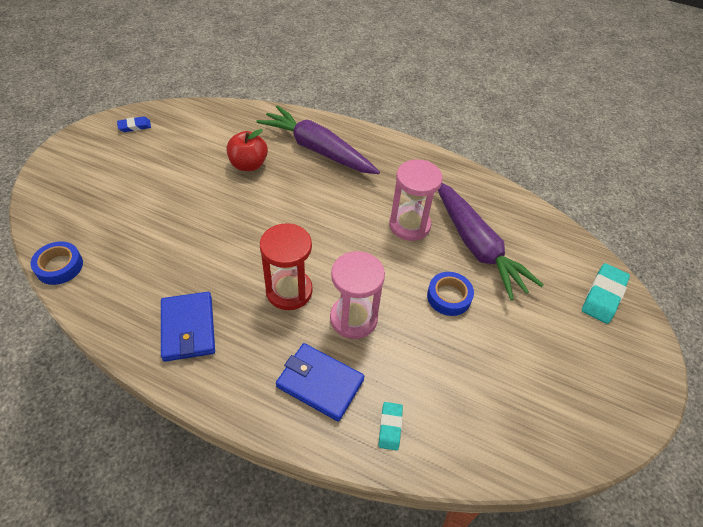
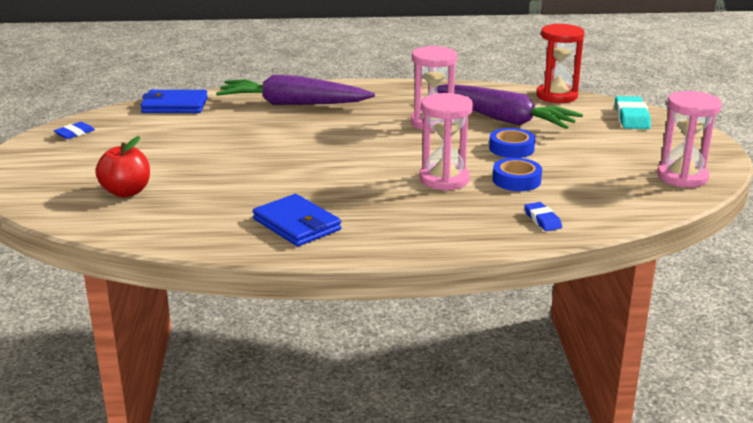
camera: 25 degrees left, 25 degrees down
blue tape [31,241,83,285] -> blue tape moved to [493,158,542,191]
red apple [226,129,268,171] -> red apple moved to [95,136,150,197]
red hourglass [260,223,313,310] -> red hourglass moved to [536,24,584,103]
blue wallet [276,343,365,422] -> blue wallet moved to [140,90,208,113]
turquoise eraser [378,402,403,451] -> blue eraser [524,202,562,231]
none -> pink hourglass [657,91,722,188]

